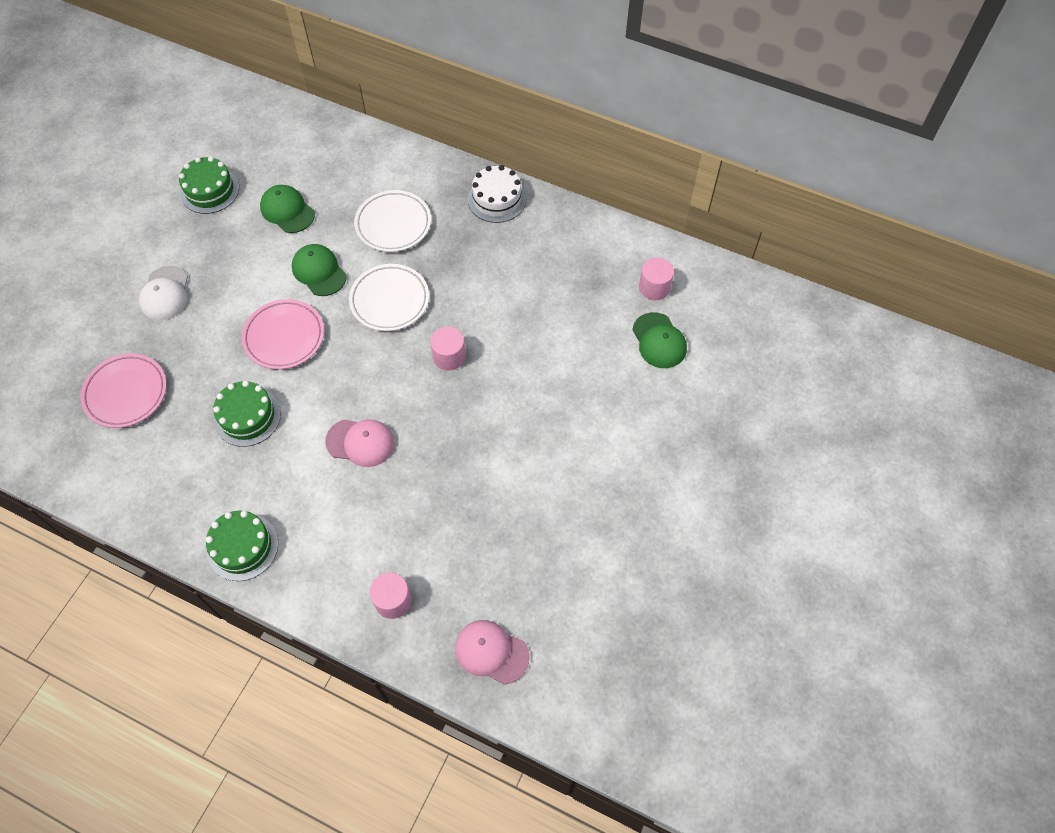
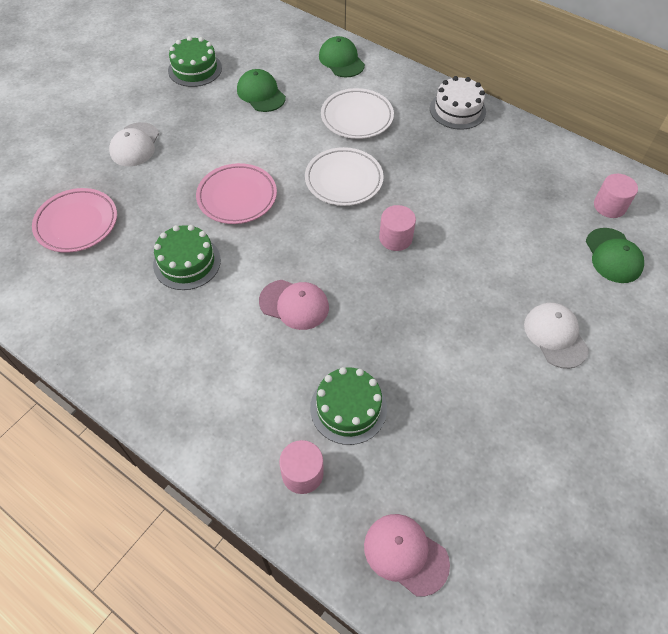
camera: 10 degrees right, 5 degrees down
green cake [206,511,278,581] -> green cake moved to [310,367,387,445]
green cap [292,244,347,296] -> green cap moved to [319,36,365,77]
none -> white cap [524,303,589,369]

